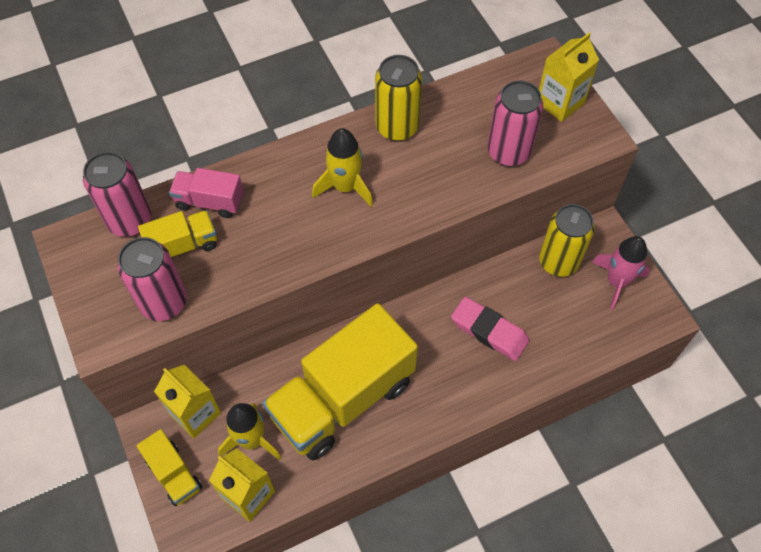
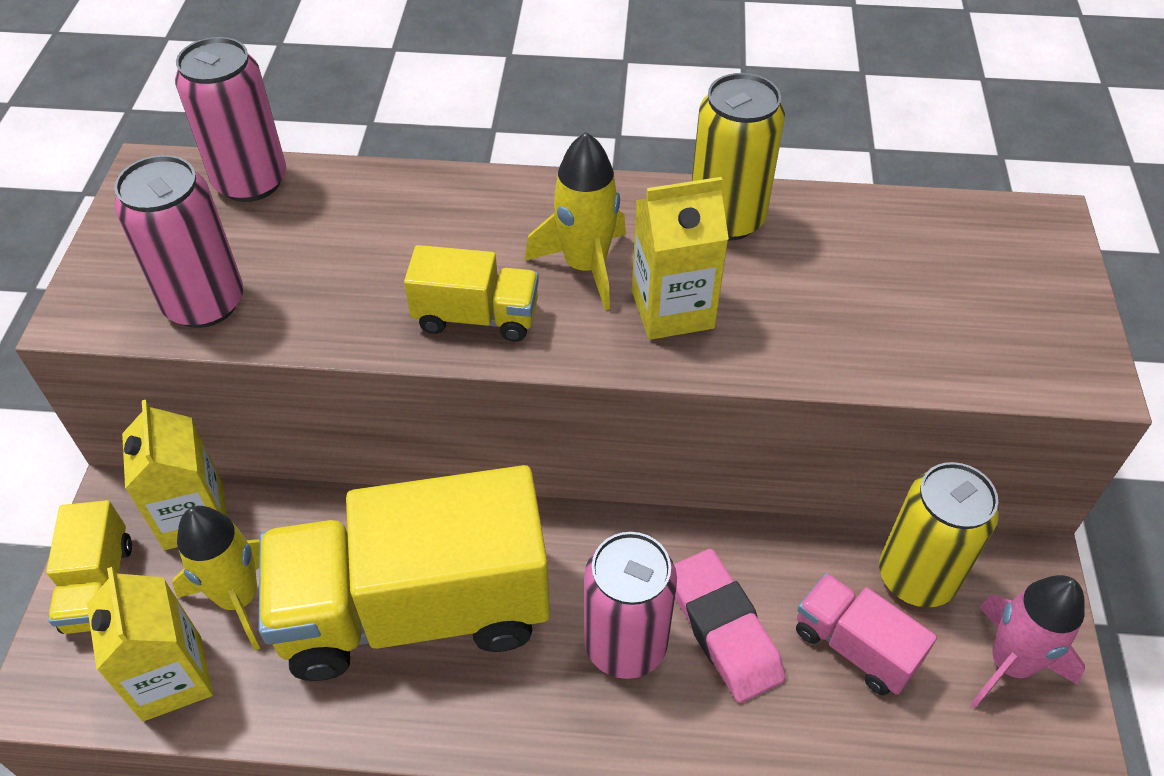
camera: 30 degrees right, 10 degrees down
yellow truck [138,210,217,258] -> yellow truck moved to [404,245,539,342]
pink truck [169,168,243,218] -> pink truck moved to [796,573,937,695]
pink can [487,80,543,166] -> pink can moved to [584,532,677,679]
yellow carton [539,33,599,122] -> yellow carton moved to [632,177,729,340]

